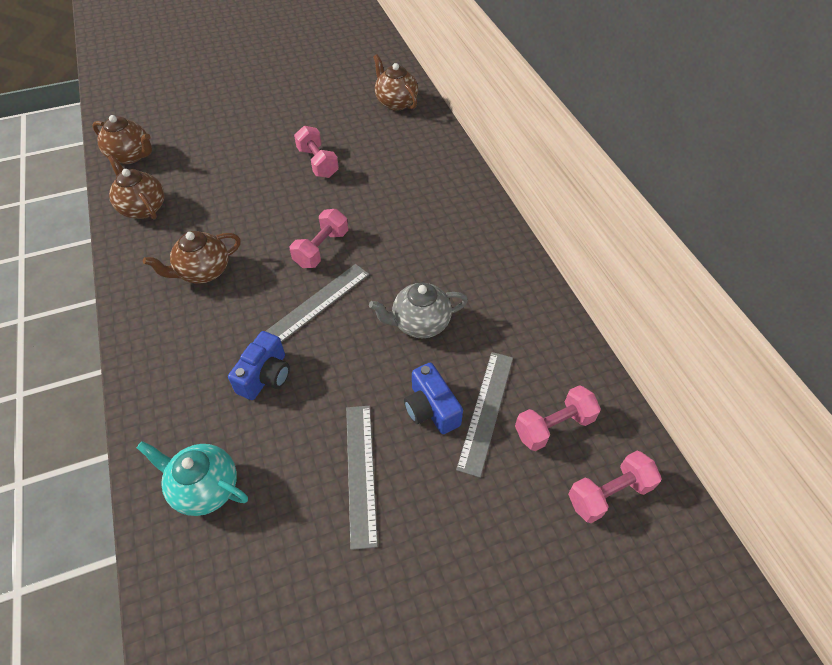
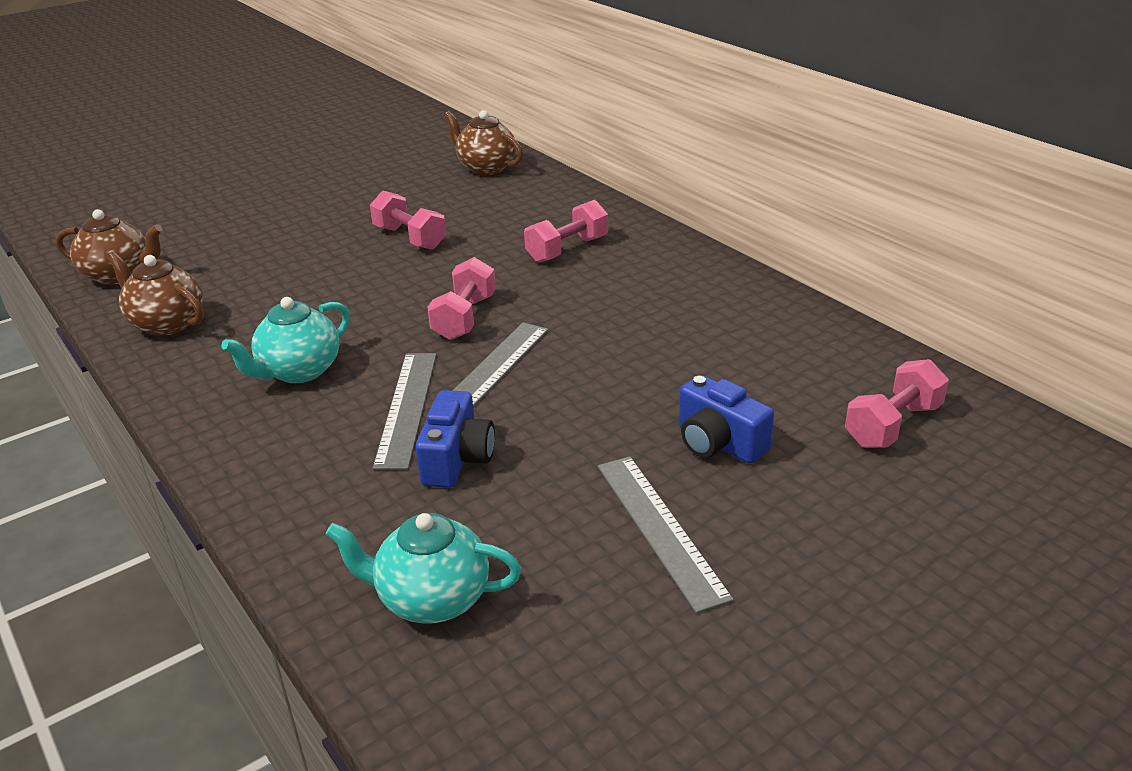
camera: 15 degrees left, 20 degrees down
brown teapot [143,231,241,284] -> turquoise teapot [221,297,350,383]
grey teapot [369,283,468,338] -> none
grey ruler [456,352,513,478] -> grey ruler moved to [373,353,436,470]
pink dumbbell [568,451,662,523] -> pink dumbbell moved to [524,200,608,263]

